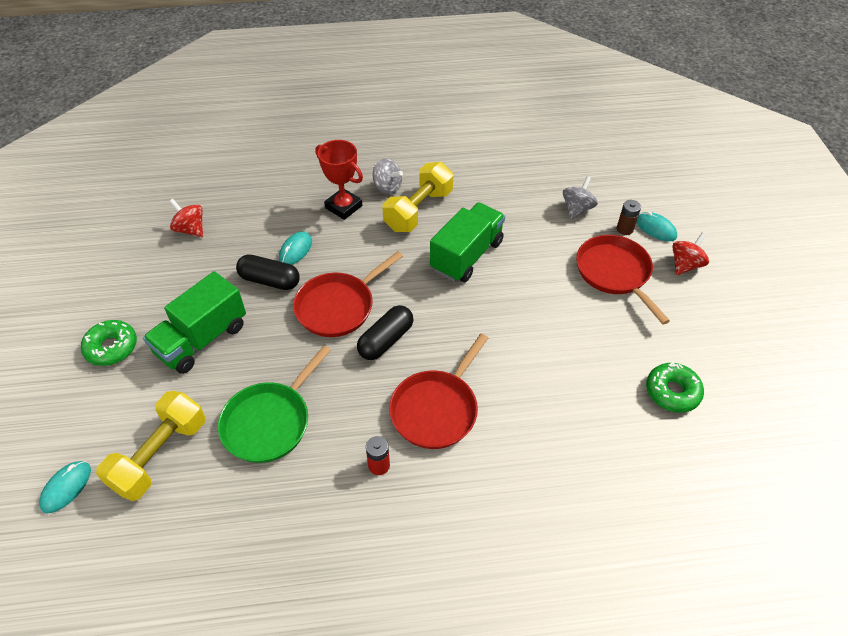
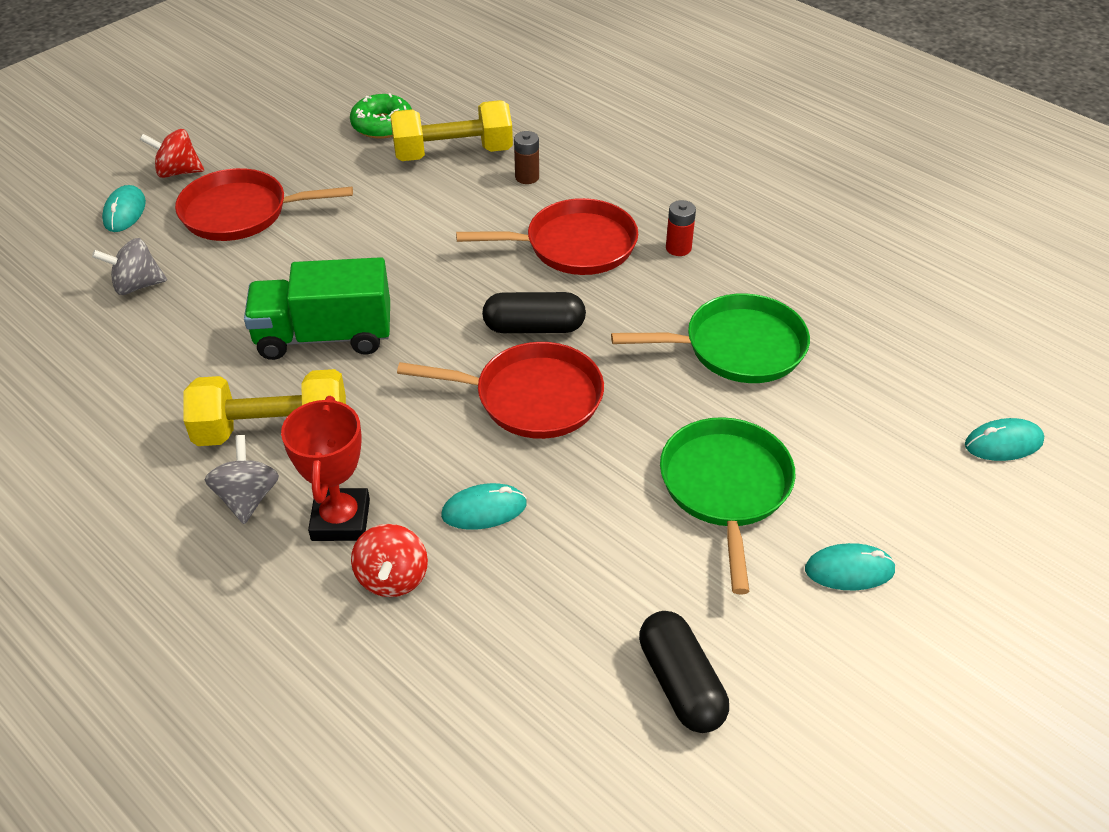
camera: 130 degrees left, 5 degrees down
green donut [81,320,137,366] -> turquoise mouse [805,543,896,590]
yellow dumbbell [96,391,205,501] -> yellow dumbbell moved to [390,100,513,161]
green truck [143,271,246,374] -> green pan [660,417,796,594]
red spinning top [169,199,203,237] -> red spinning top moved to [351,524,428,597]
black capsule [236,255,300,290] -> black capsule moved to [639,611,729,733]
red pan [576,235,670,325] -> red pan turned 60 degrees clockwise [175,168,353,241]
brown battery [617,200,641,235] -> brown battery moved to [514,131,539,184]

